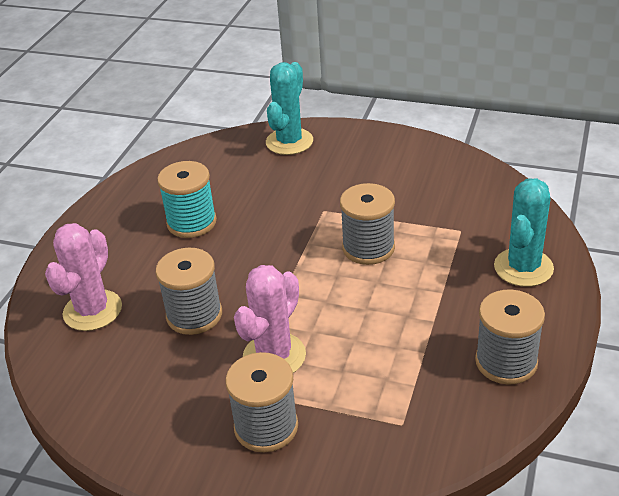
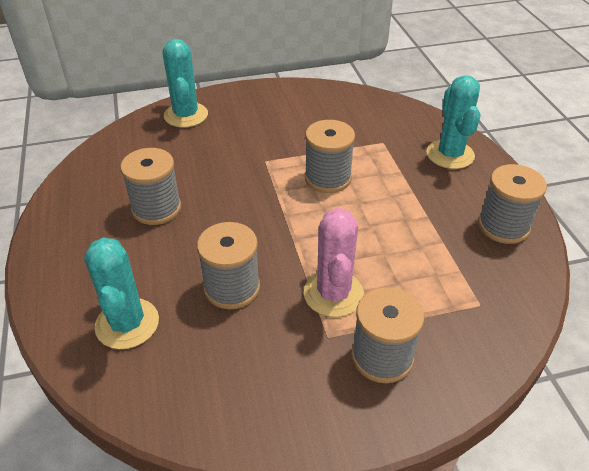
camera: 35 degrees left, 5 degrees up
pink cactus [45,223,122,331] -> turquoise cactus [84,237,159,349]
turquoise spool [157,161,217,238] -> grey spool [120,148,181,225]

